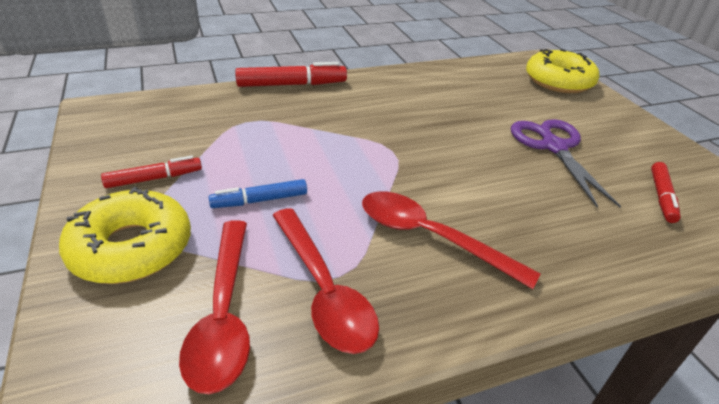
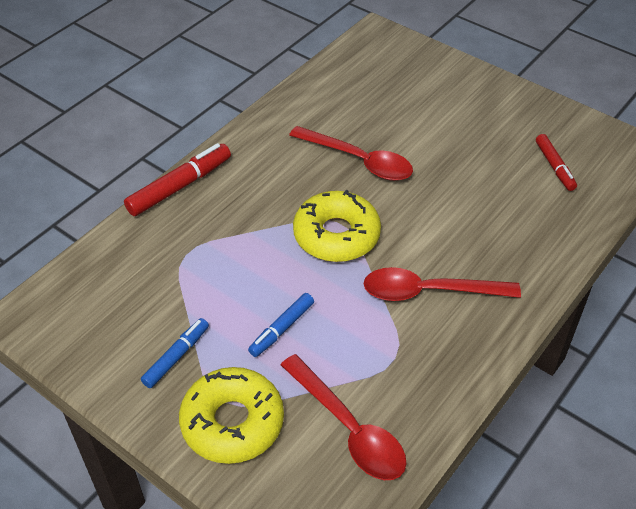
camera: 30 degrees left, 10 degrees up
red marker [101,156,202,188] -> blue marker [141,318,209,388]
red spoon [273,208,379,354] -> red spoon moved to [289,126,413,181]
purple scissors [511,119,621,208] -> none
yellow donut [526,49,600,93] -> yellow donut moved to [293,190,381,262]

